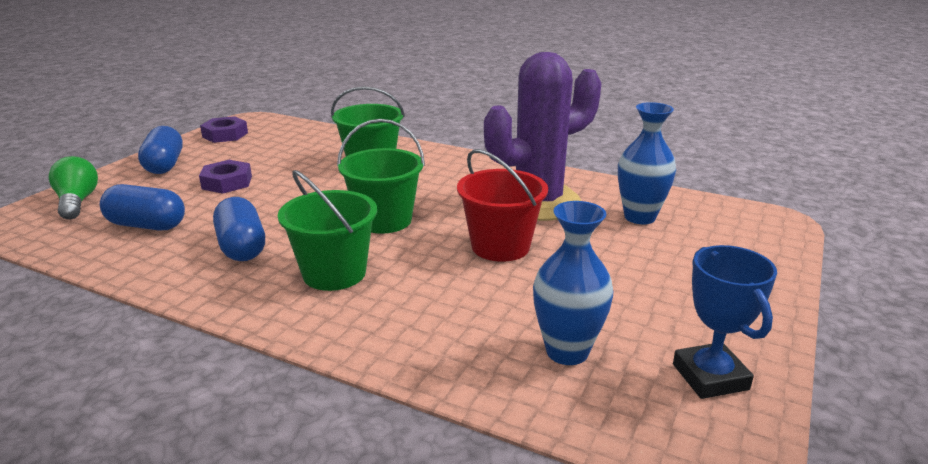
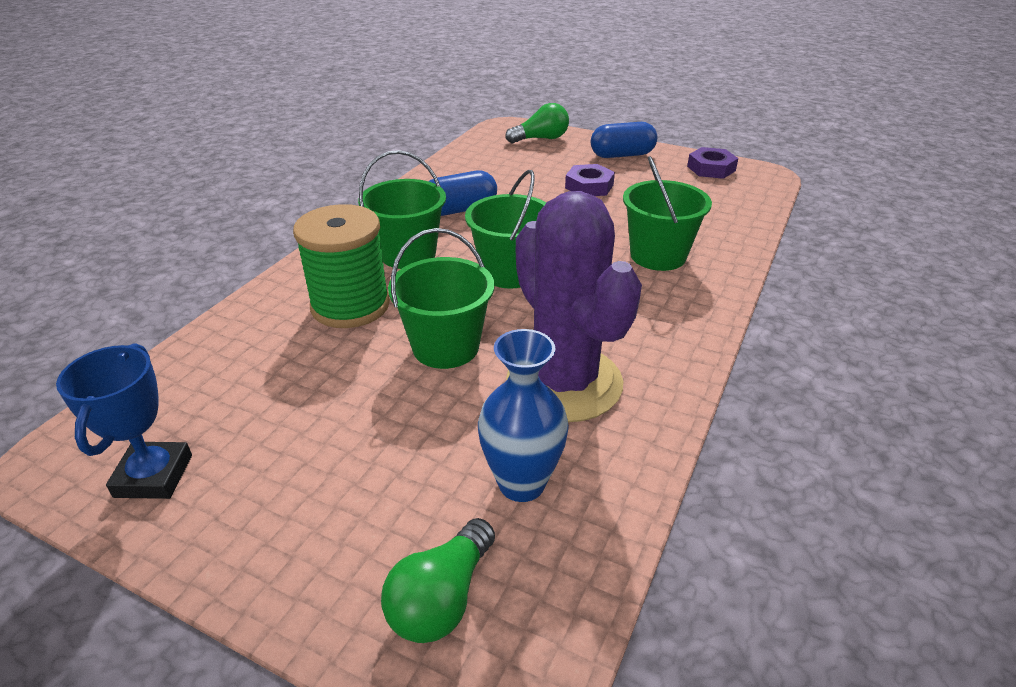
camera: 90 degrees right, 10 degrees up
blue capsule [99,184,185,230] -> none
red bucket [457,149,548,262] -> green bucket [388,228,494,369]
blue vase [533,201,613,365] -> none
blue trophy [673,245,777,399] -> blue trophy turned 75 degrees counterclockwise [56,343,192,499]
none -> green spool [293,204,390,328]
none -> green light bulb [381,518,495,643]

